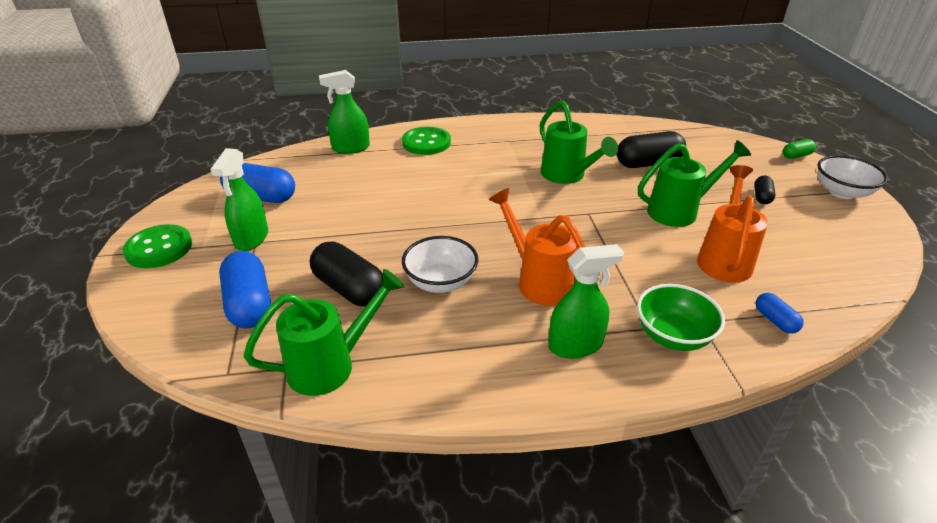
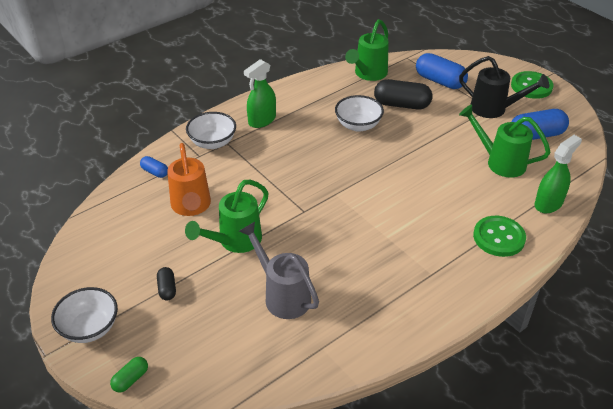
camera: 150 degrees right, 5 degrees up
green spray bottle [210,148,268,251] -> black watering can [459,56,549,118]
orange watering can [489,188,585,306] -> none
green watering can [540,101,618,184] -> green watering can moved to [459,105,550,178]
black capsule [617,131,686,168] -> grey watering can [239,222,319,319]
green bowl [637,284,725,351] -> white bowl [186,112,236,149]

